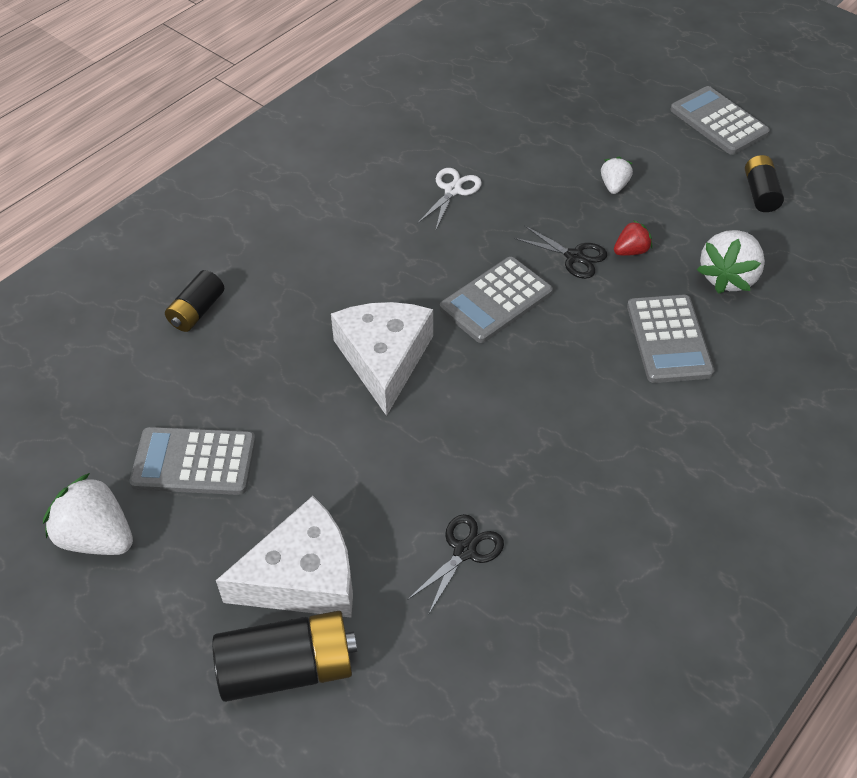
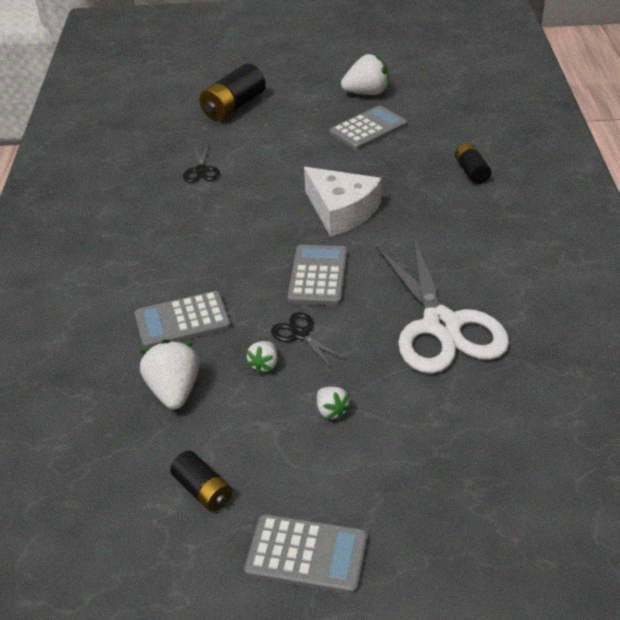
camera: 140 degrees right, 10 degrees down
white cheese [216,496,353,618] -> none
white scissors [418,168,482,229] -> white scissors [376,237,509,374], size x2.38
black scissors [514,225,607,279] -> black scissors turned 60 degrees clockwise [271,312,346,369]
red strawberry [614,220,652,256] -> white strawberry [246,341,278,374]
grey calculator [627,295,714,383] -> grey calculator turned 60 degrees counterclockwise [134,291,231,349]

